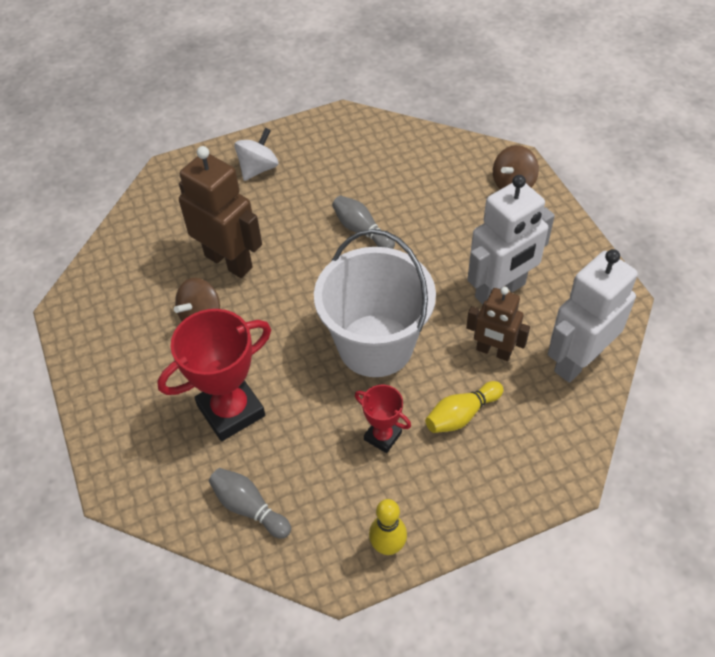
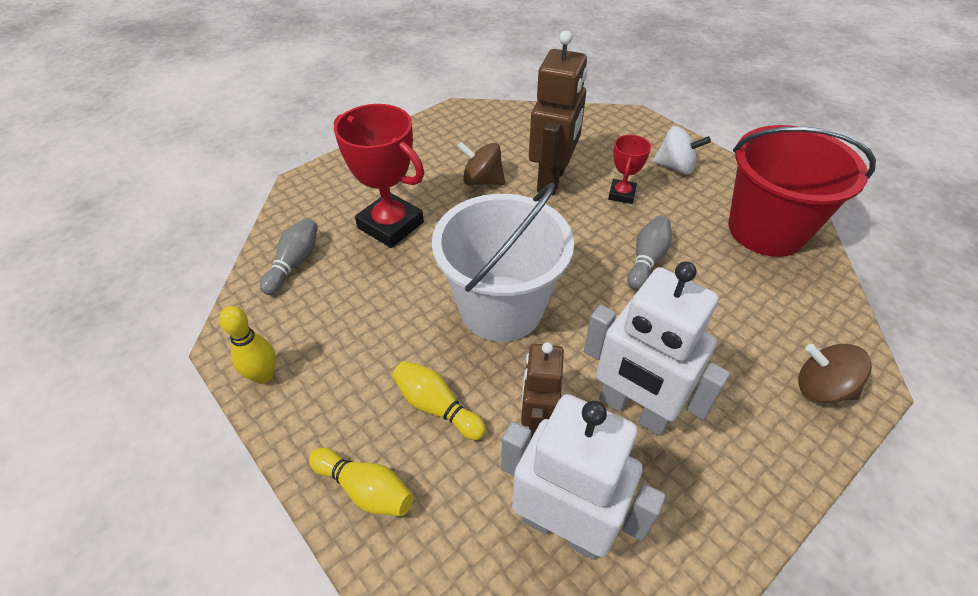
camera: 70 degrees right, 5 degrees down
red trophy [355,385,411,453] -> red trophy moved to [608,135,651,204]
none -> yellow bowling pin [309,448,413,516]
none -> red bucket [729,125,876,257]

